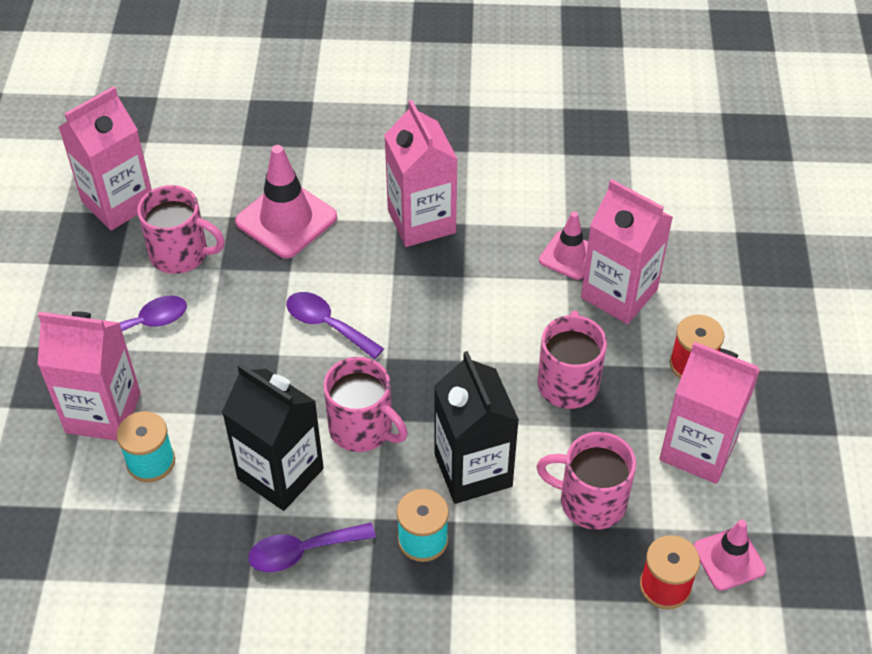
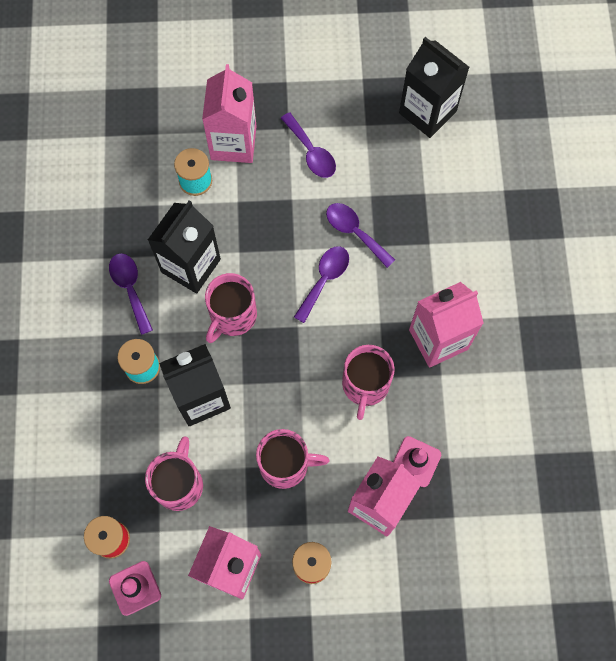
camera: 85 degrees right, 20 degrees up
pink carton [59,86,152,230] -> black carton [399,37,469,138]
pink mug [137,185,225,274] -> pink mug moved to [342,345,395,420]
pink traffic cone [235,145,337,259] -> none
none -> purple spoon [326,203,395,268]

